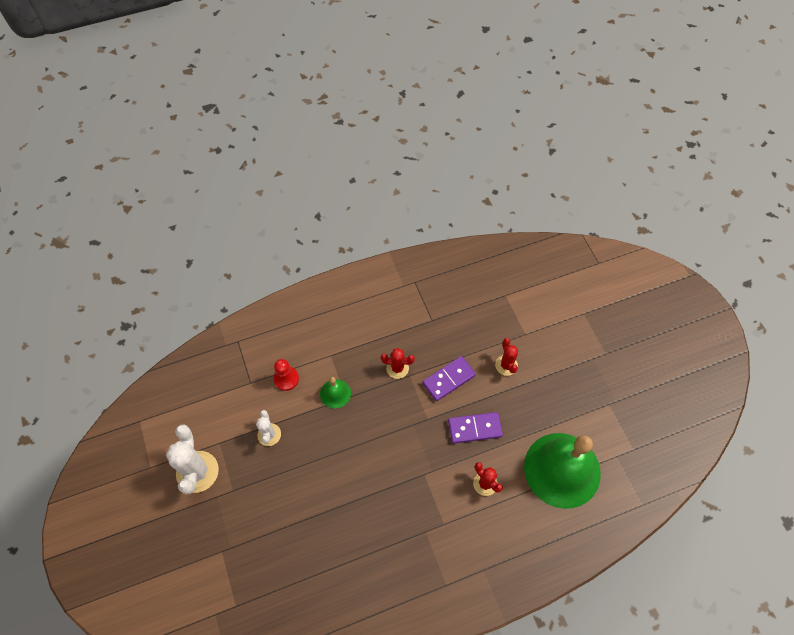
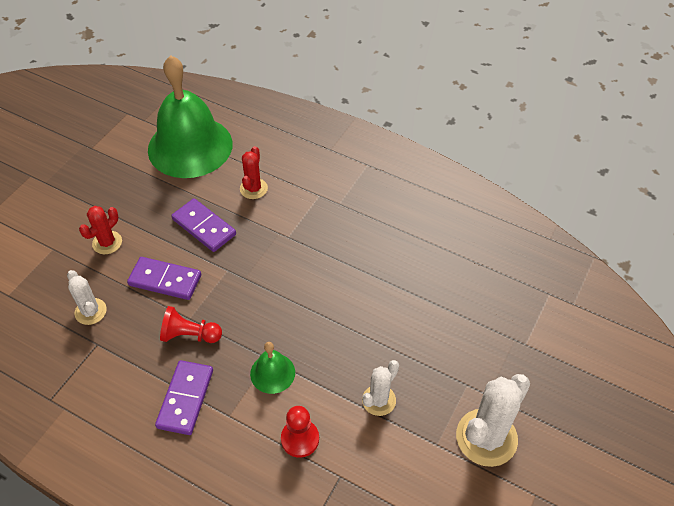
camera: 130 degrees left, 10 degrees down
red cactus [381,348,415,379] -> red pawn [160,306,222,343]
none -> white cactus [67,270,107,325]
none -> purple domino [155,360,213,435]

